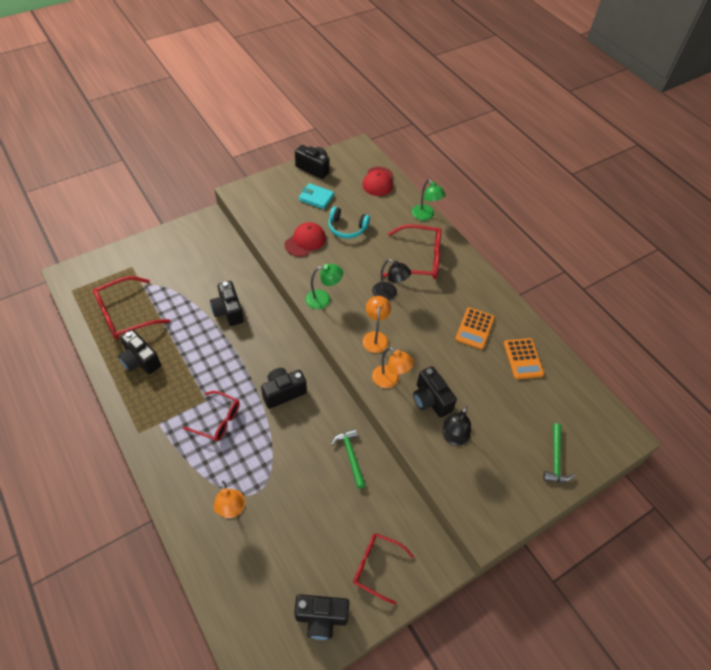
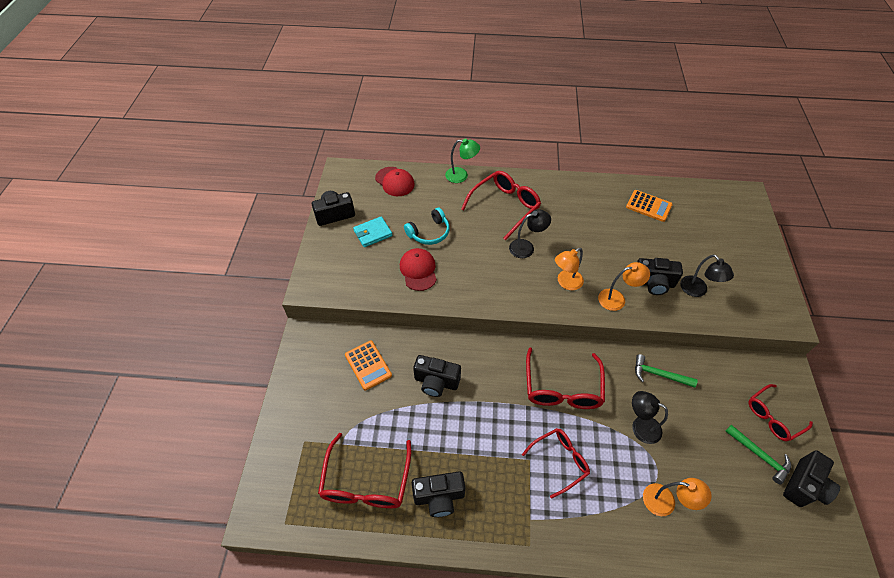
camera: 50 degrees left, 0 degrees up
black camera [261,368,307,409] -> red glasses [526,348,605,409]
green lamp [305,264,343,309] -> none
orange lamp [362,296,391,353] -> orange lamp turned 75 degrees counterclockwise [555,248,584,290]
orange calculator [455,307,495,350] -> orange calculator moved to [345,341,392,391]
green hammer [543,423,575,482] -> green hammer moved to [725,425,791,484]
none -> black lamp [632,391,668,444]

